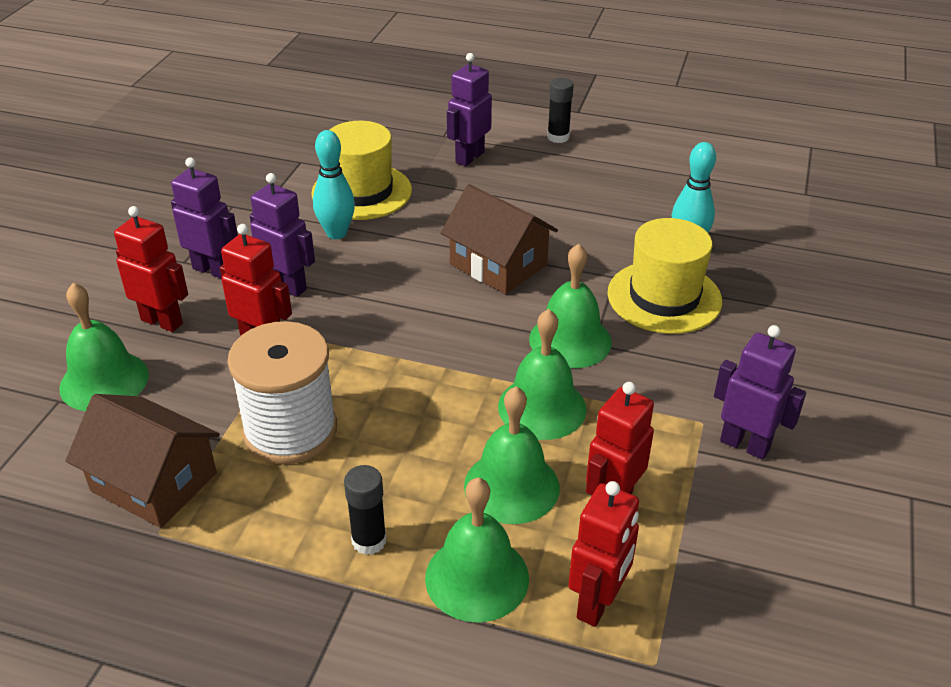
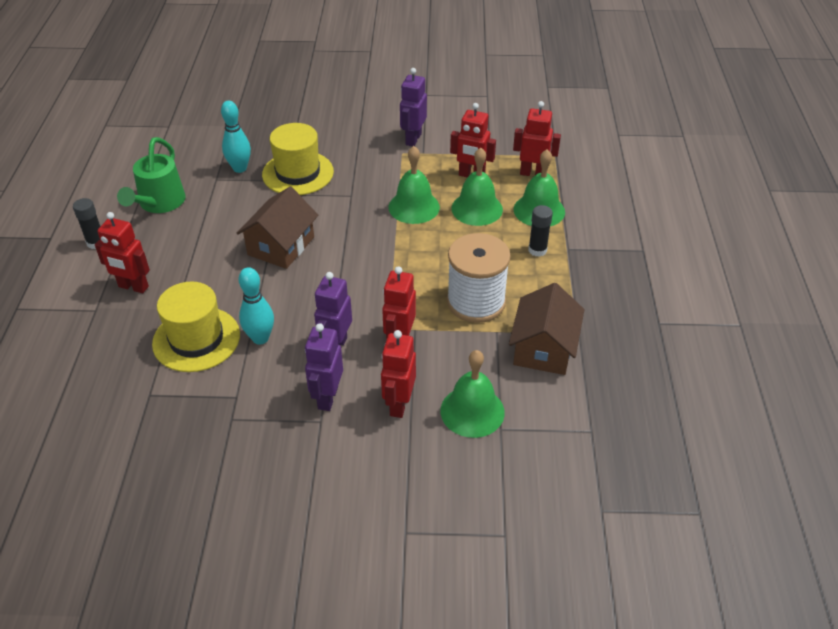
camera: 105 degrees left, 5 degrees up
purple robot [447,53,492,166] -> red robot [95,212,150,293]
green bell [529,244,612,368] -> none
none -> green watering can [117,137,186,213]

